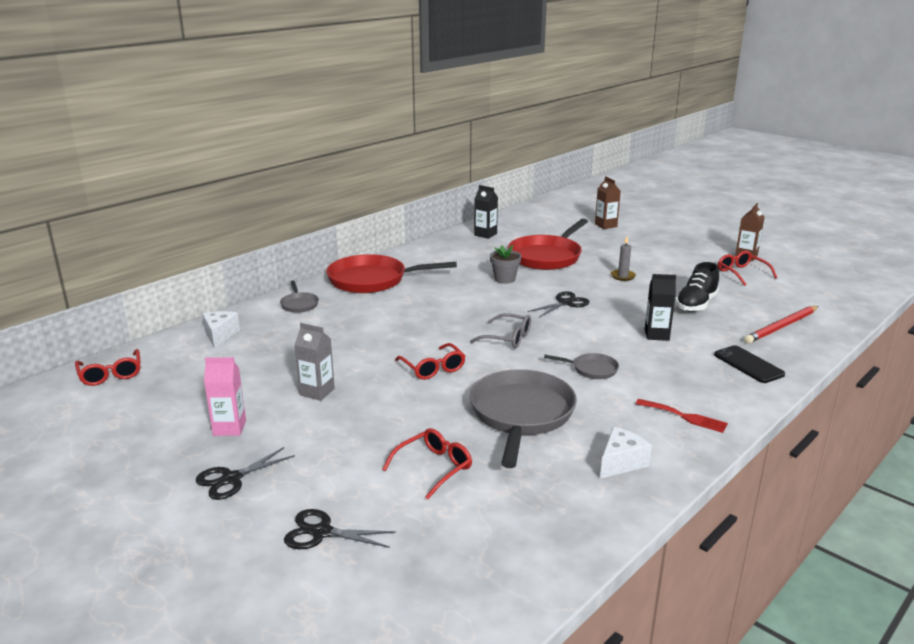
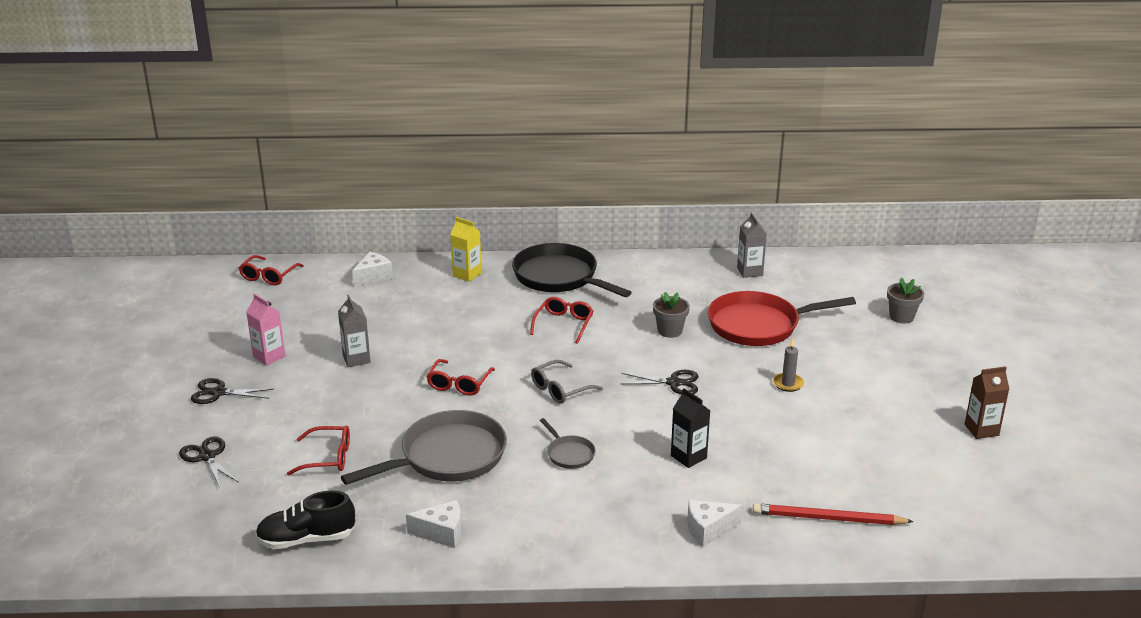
camera: 45 degrees right, 5 degrees up
grey pan [280,280,319,313] -> yellow carton [450,217,482,282]
red pan [326,254,457,293] -> black pan [512,243,632,297]
grey glasses [470,313,531,348] -> grey glasses turned 75 degrees clockwise [531,360,603,404]
black carton [474,185,498,239] -> grey carton [737,212,767,278]
brown carton [595,176,621,229] -> grey flower pot [887,277,924,324]
red fork [636,399,728,433] -> none
black shoe [675,262,719,312] -> black shoe moved to [255,490,355,549]
black phone [714,345,785,383] -> white cheese [687,500,742,547]
red glasses [718,251,777,286] -> red glasses moved to [530,297,593,344]

